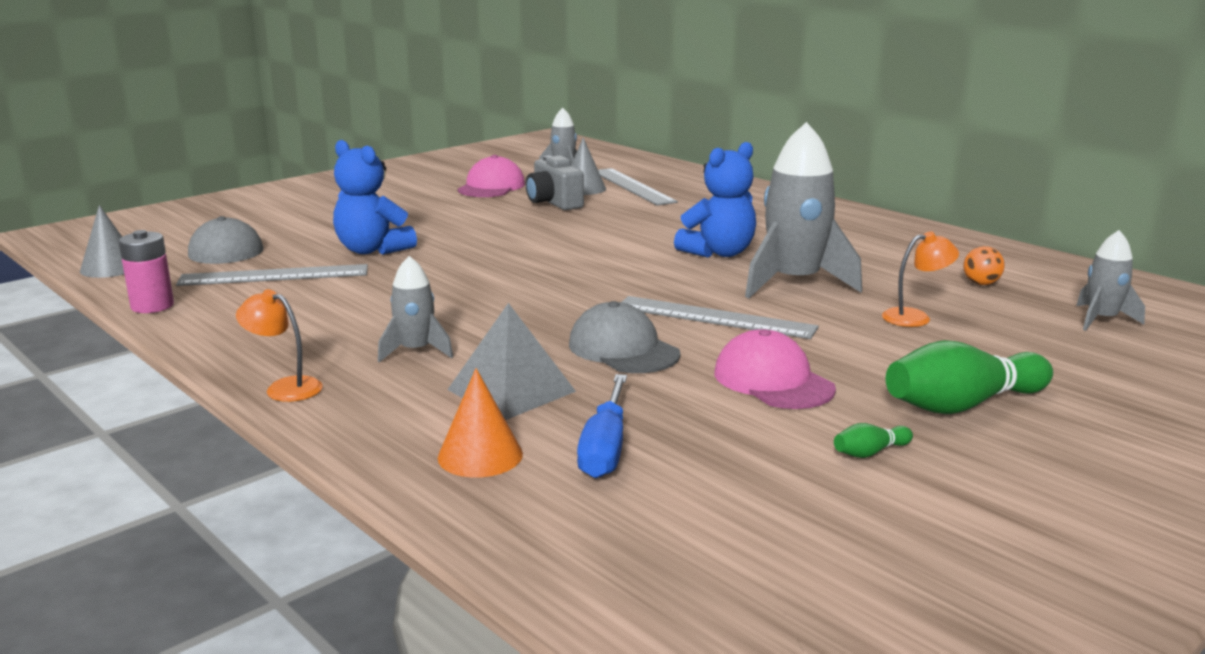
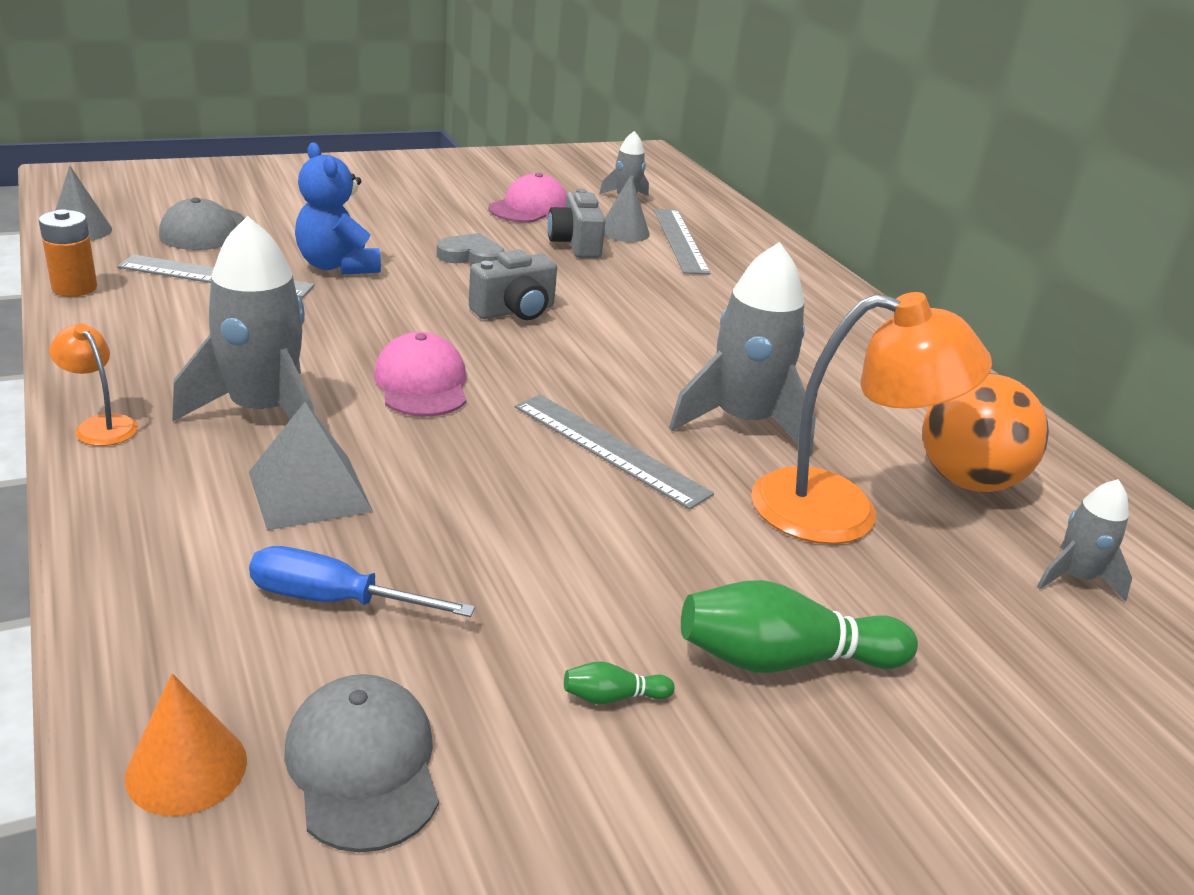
camera: 15 degrees right, 10 degrees up
pink battery [119,230,174,313] -> orange battery [39,209,97,297]
grey rocket [378,256,453,362] -> grey rocket [172,216,315,421], size x1.87
orange cone [438,368,523,478] -> orange cone moved to [125,673,247,816]
grey cap [569,301,680,373] -> grey cap moved to [284,674,439,853]
blue screwdriver [577,374,627,478] -> blue screwdriver turned 75 degrees clockwise [249,546,475,617]
blue teddy bear [674,142,756,258] -> none
pink cap [714,329,836,409] -> pink cap moved to [374,332,466,417]
orange lamp [882,231,959,327] -> orange lamp [751,292,992,544], size x2.20
orange ball [964,246,1005,285] -> orange ball [922,373,1049,492], size x2.41
none -> grey heart [437,233,505,264]
none -> grey camera [469,250,557,320]

